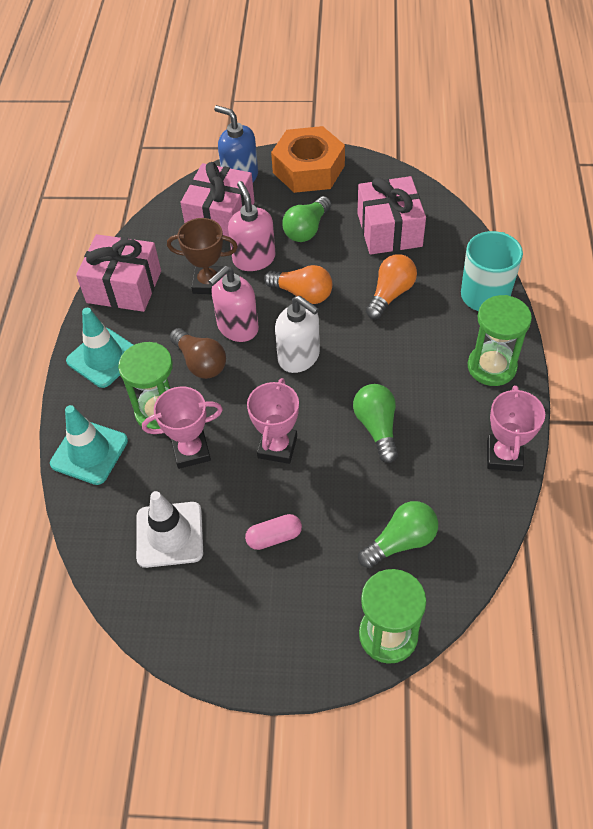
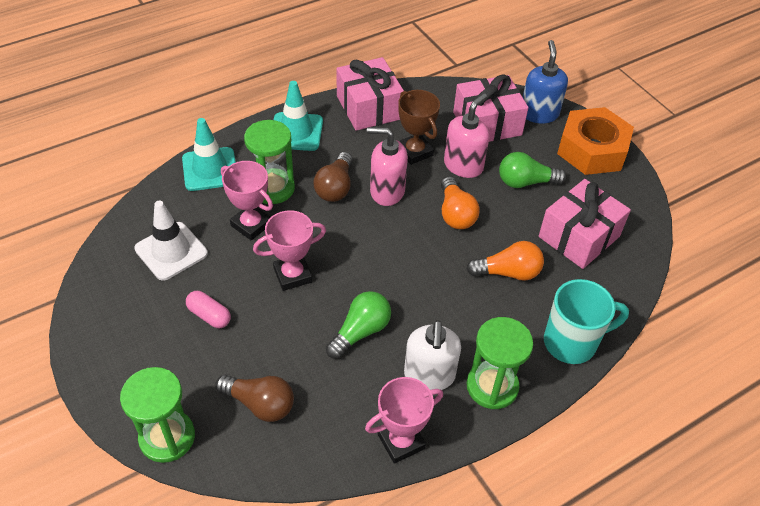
camera: 50 degrees right, 5 degrees down
white soap dispenser [275,295,320,373] -> white soap dispenser moved to [404,320,461,390]
green light bulb [358,501,438,568] -> brown light bulb [215,375,294,422]

